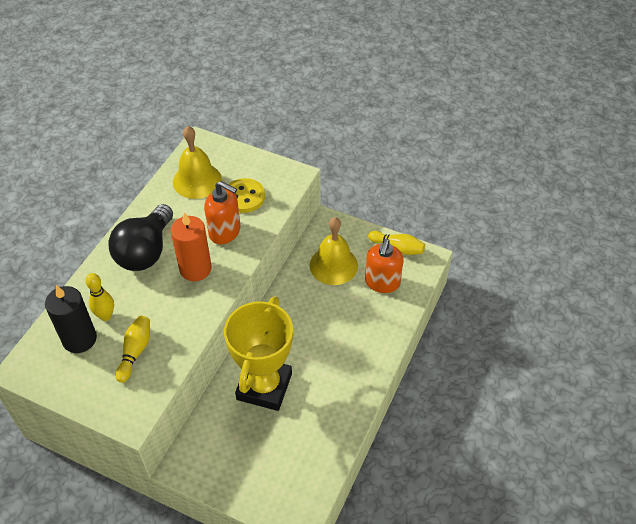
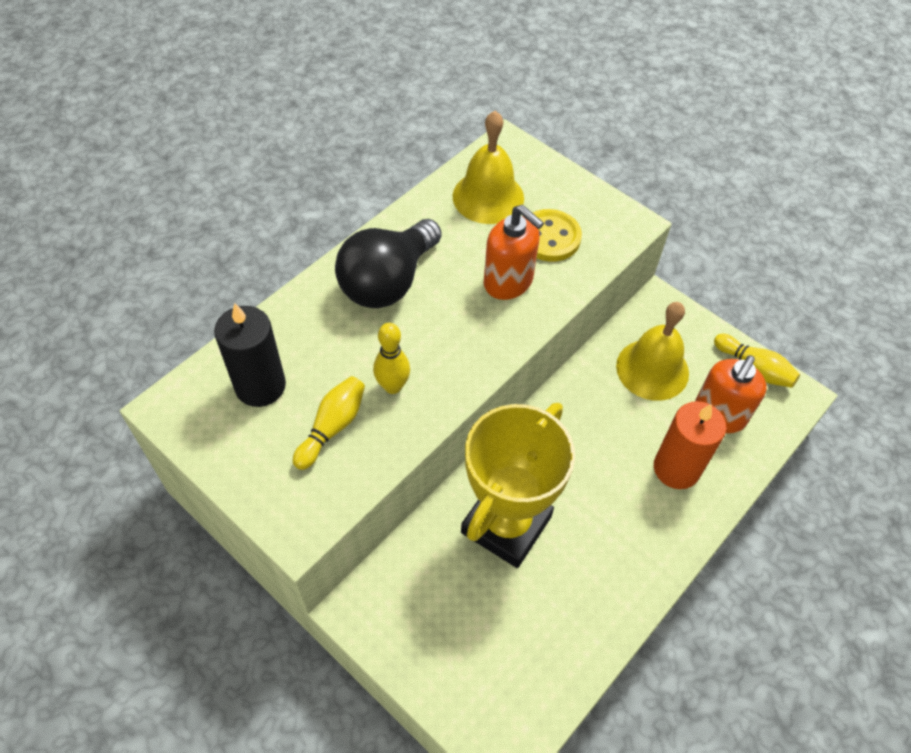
camera: 15 degrees right, 5 degrees up
yellow bowling pin [85,273,114,321] -> yellow bowling pin moved to [373,323,410,394]
orange candle [171,212,212,281] -> orange candle moved to [654,401,726,489]

